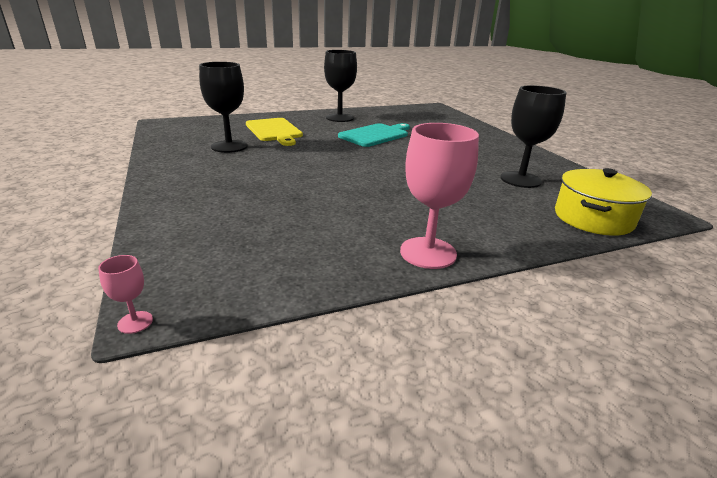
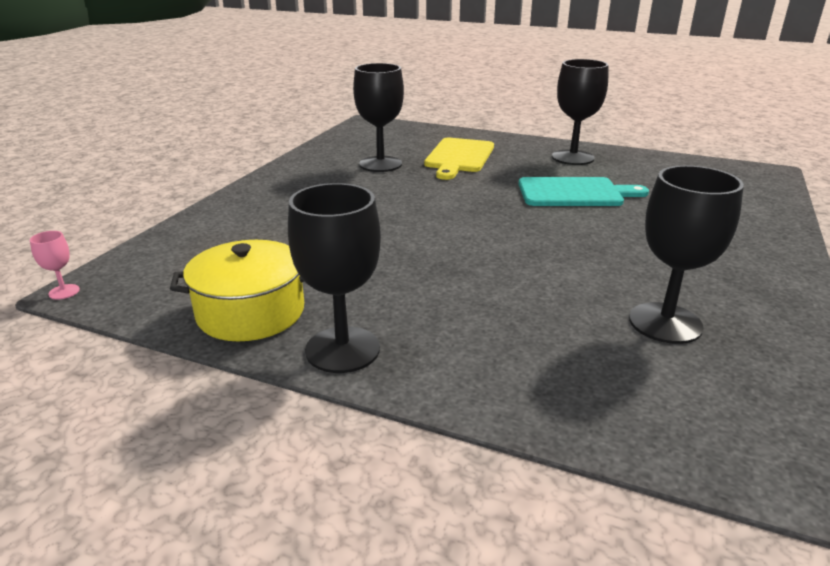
camera: 45 degrees right, 0 degrees up
pink goblet [400,123,479,269] -> black goblet [288,183,381,373]
yellow pot [555,168,652,236] -> yellow pot moved to [170,240,304,342]

